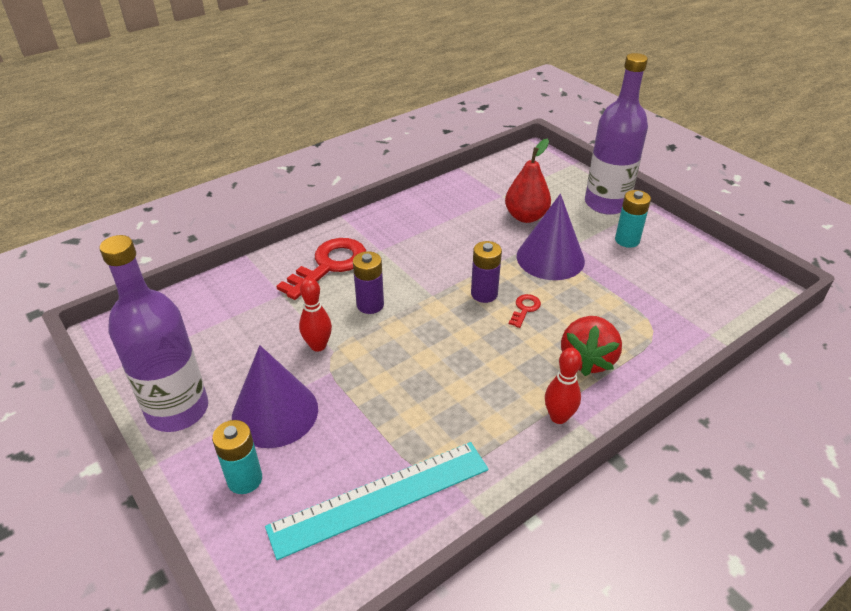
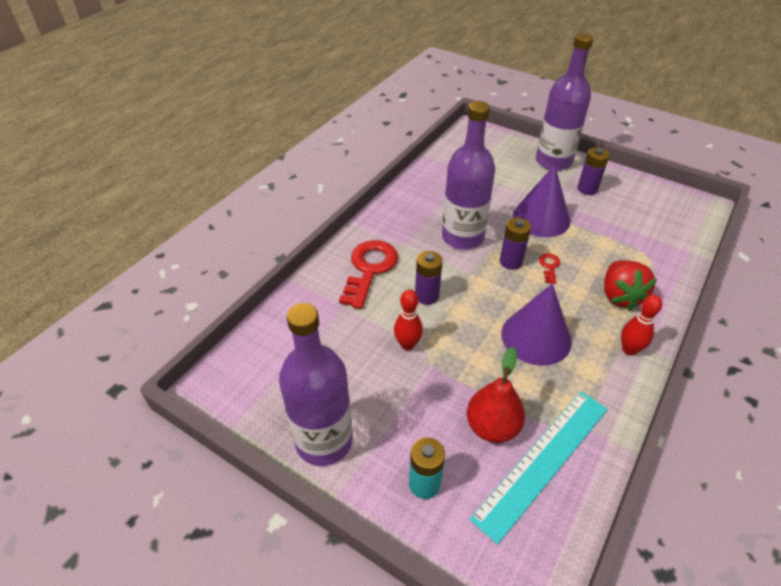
camera: 20 degrees left, 5 degrees up
purple cone [232,345,318,448] -> purple cone moved to [501,283,572,366]
red pear [505,139,551,223] -> red pear moved to [467,347,525,443]
turquoise battery [615,190,651,248] -> purple battery [577,147,609,195]
none -> purple bottle [442,101,495,250]

